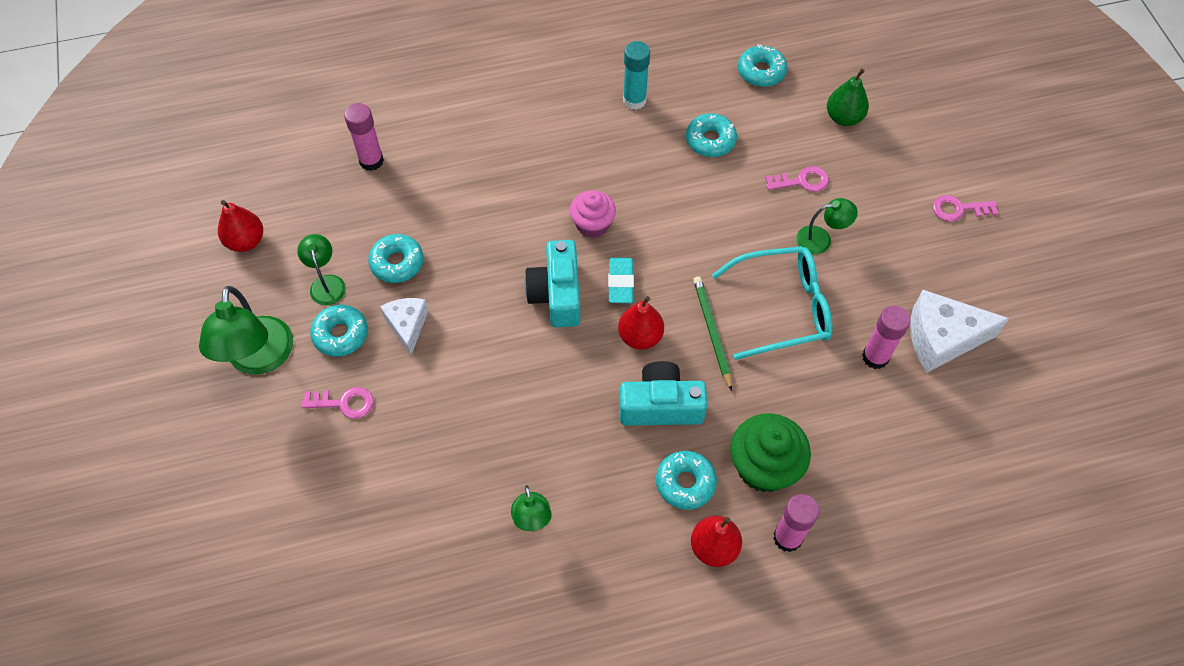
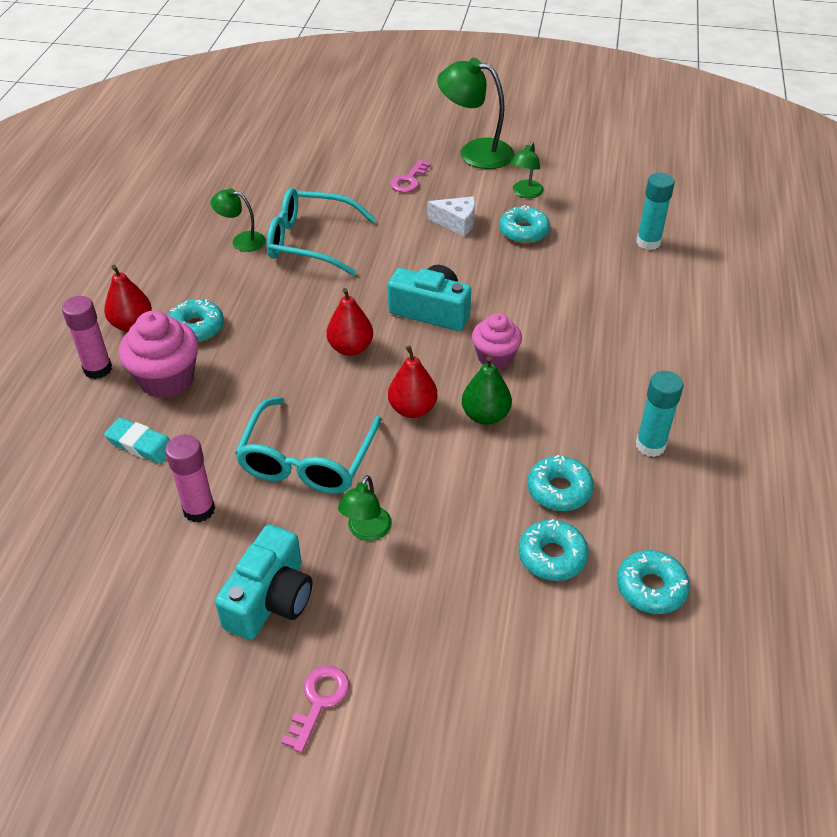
camera: 115 degrees right, 15 degrees down
red pear [218,200,263,252] -> red pear moved to [388,345,438,418]
green lamp [297,234,346,306] -> green lamp turned 105 degrees clockwise [511,142,544,198]
turquoise donut [310,305,368,357] -> turquoise donut moved to [518,519,589,581]
pink glue stick [344,103,384,171] -> turquoise glue stick [636,173,675,250]
turquoise eraser [608,258,634,303] -> turquoise eraser moved to [104,418,170,464]
turquoise camera [619,361,707,426] -> turquoise camera moved to [215,524,312,640]
green pencil [693,276,732,391] -> none
green cupcake [730,413,811,493] -> pink cupcake [119,311,199,398]
pink key [765,166,829,192] -> none
green pear [827,69,869,126] -> green pear moved to [462,356,512,425]
white cheese [910,290,1009,373] -> none
none -> turquoise glasses [267,188,376,275]

